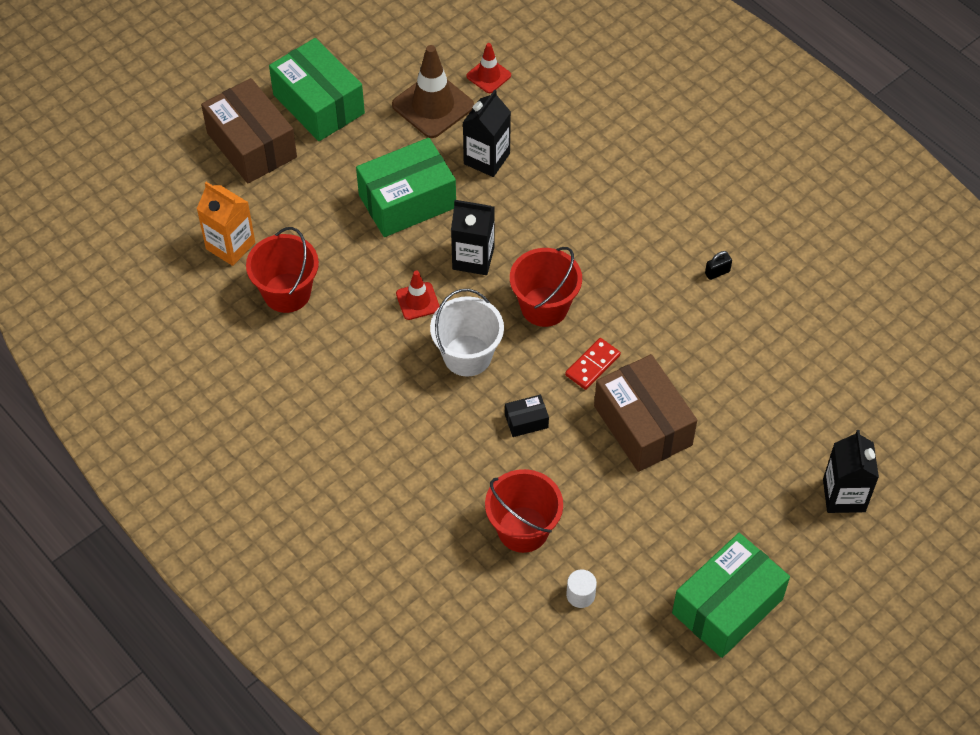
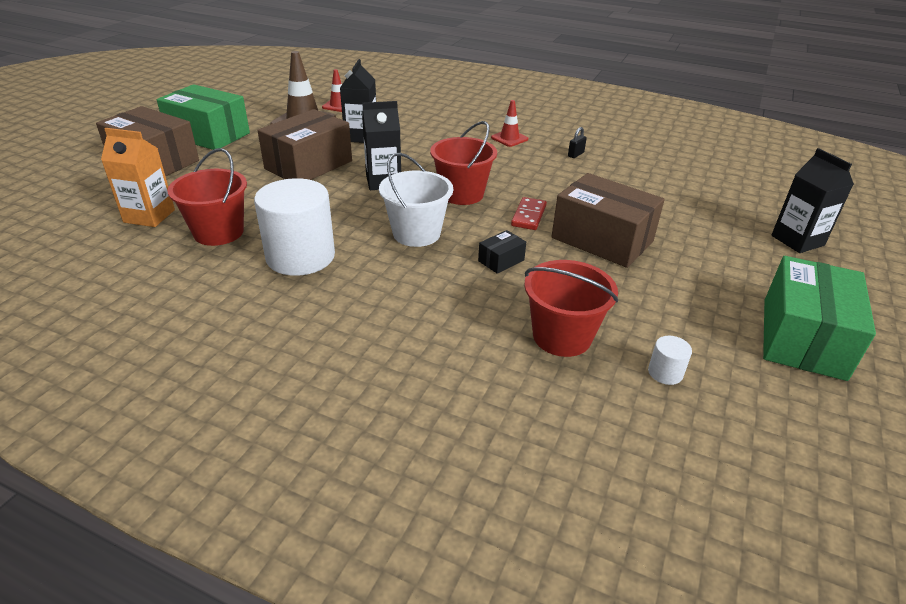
camera: 25 degrees left, 20 degrees down
green box [356,138,456,237] -> brown box [258,109,352,180]
red traffic cone [396,271,440,320] -> red traffic cone moved to [491,100,528,147]
none -> white cylinder [254,178,335,276]

